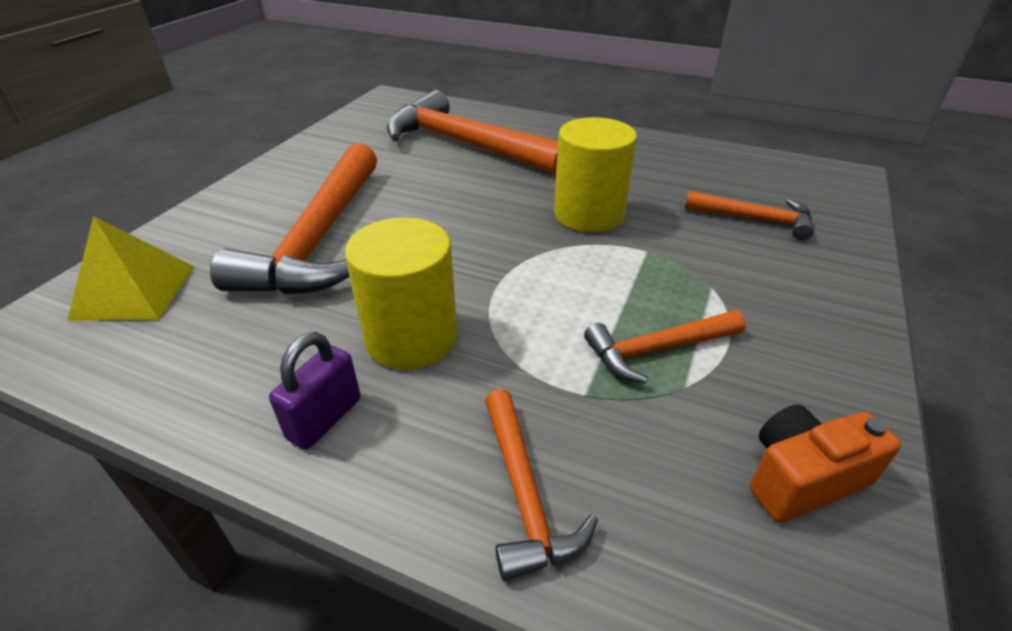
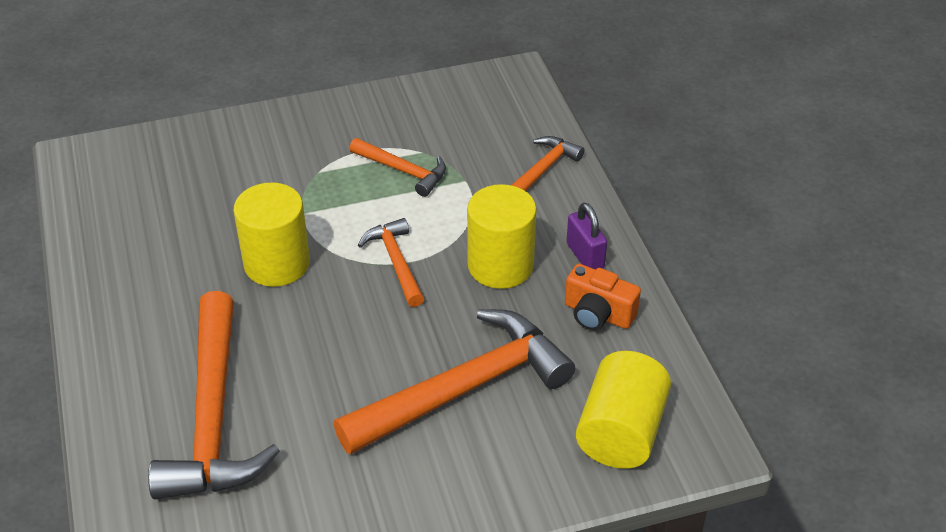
camera: 130 degrees left, 5 degrees up
yellow pyramid [67,216,194,321] -> yellow cylinder [576,351,671,469]
purple padlock [269,332,361,450] -> purple padlock turned 75 degrees clockwise [567,203,607,270]
orange hammer [685,191,814,241] -> orange hammer moved to [358,218,424,307]
orange camera [750,405,901,523] -> orange camera moved to [565,264,641,330]

